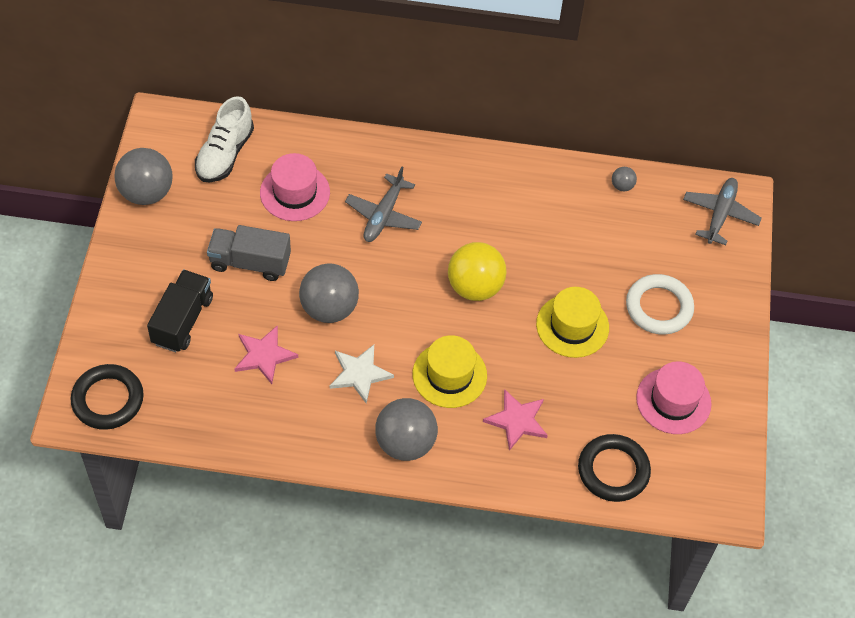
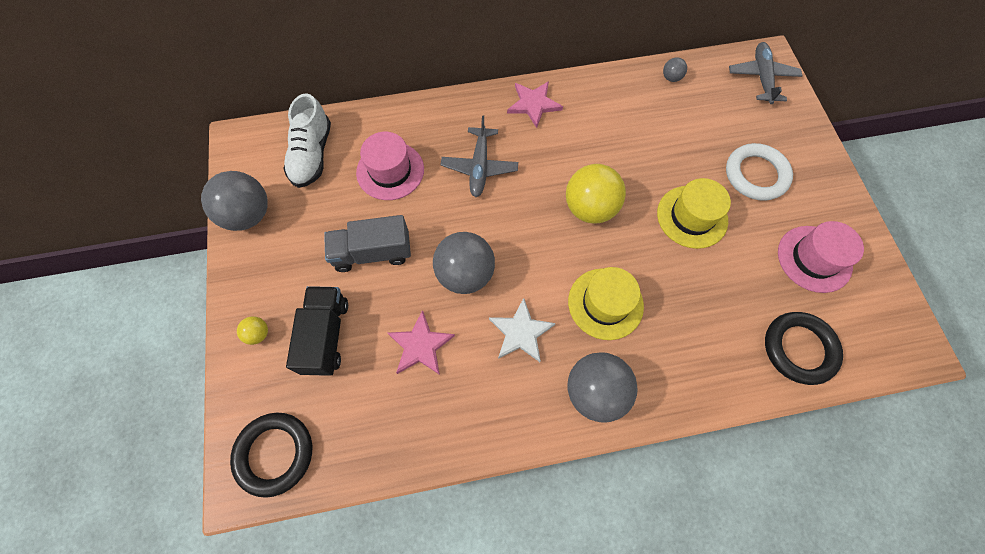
camera: 15 degrees left, 10 degrees up
pink star [483,389,548,451] -> pink star moved to [507,81,563,128]
none -> yellow ball [237,316,268,345]

